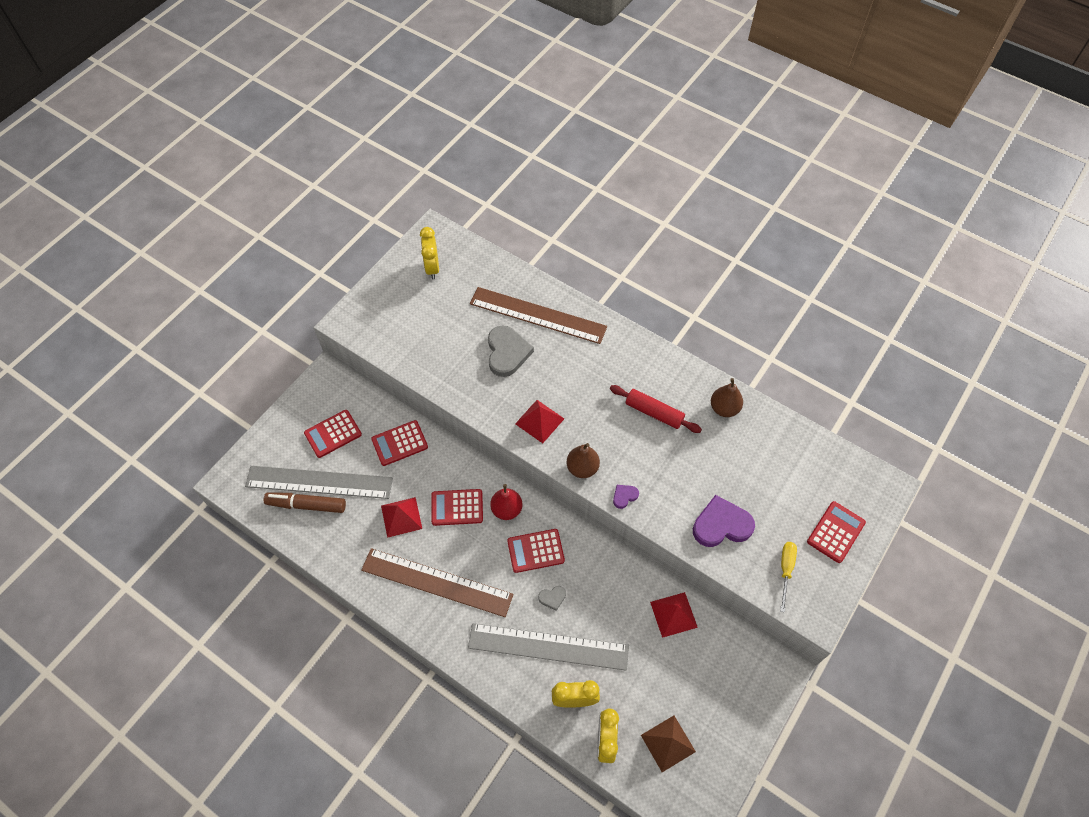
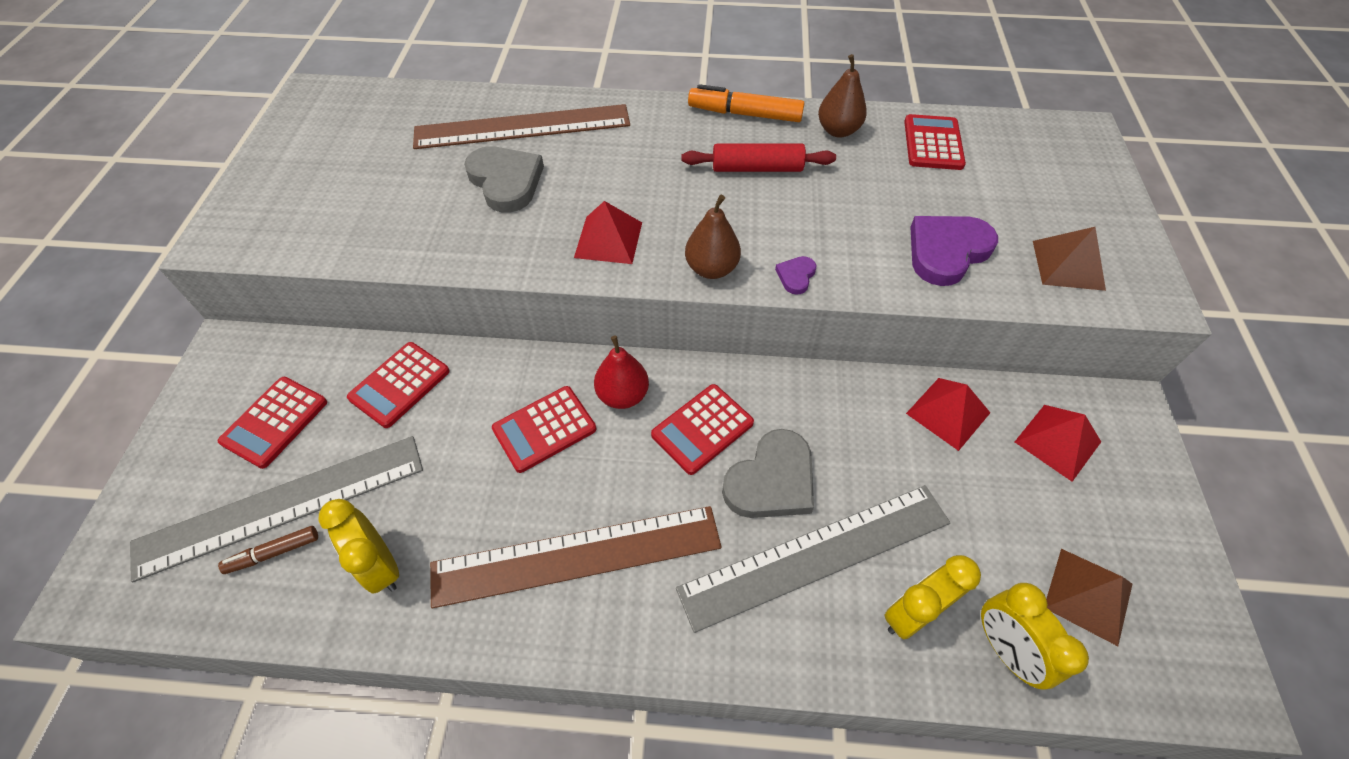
camera: 30 degrees left, 5 degrees down
brown marker [264,492,346,513] -> brown marker [218,526,318,574], size x0.57
red pyramid [381,497,422,538] -> red pyramid moved to [1015,405,1101,482]
yellow clock [420,227,439,279] -> yellow clock moved to [318,499,399,594]
grey heart [538,586,566,611] -> grey heart [722,429,814,518], size x2.12
yellow screwdriver [780,542,797,612] -> brown pyramid [1033,227,1106,291]
red calculator [807,501,866,563] -> red calculator moved to [904,114,966,170]
none -> orange marker [688,84,805,122]

